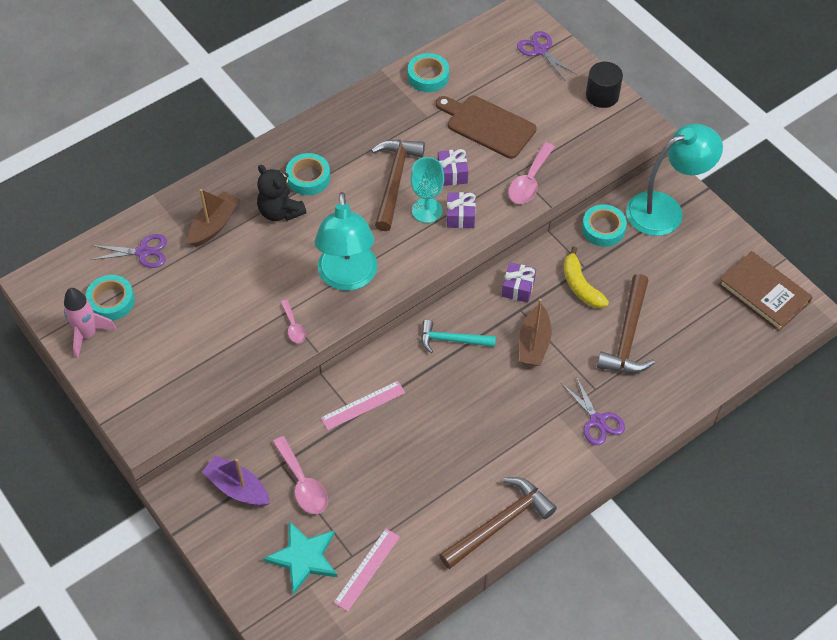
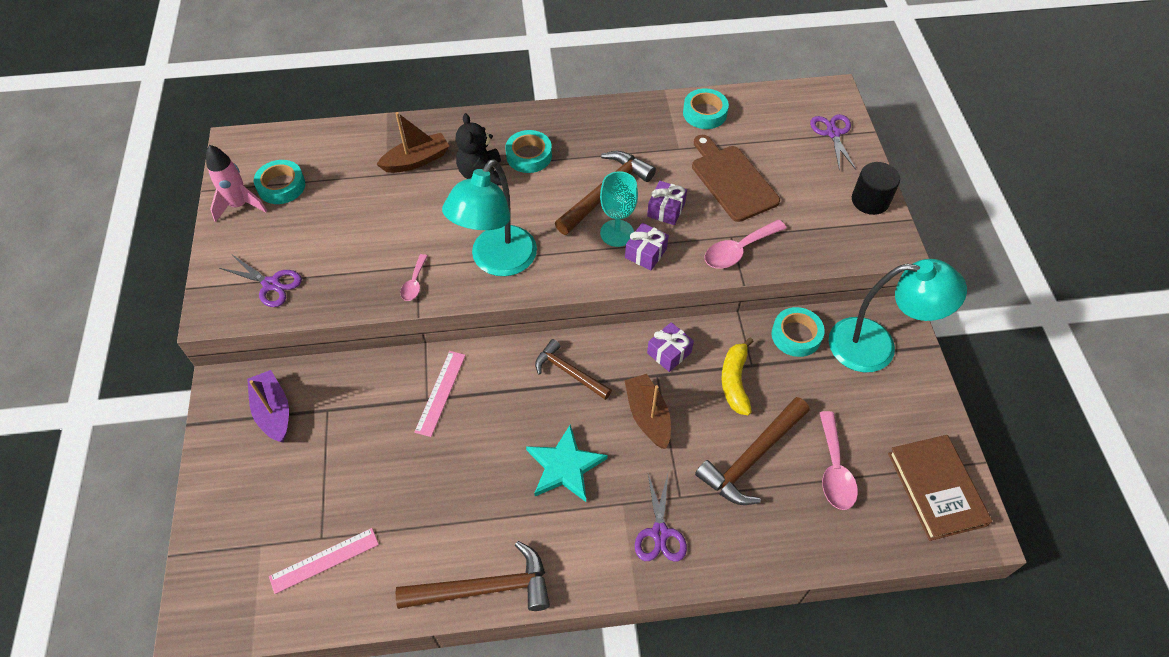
camera: 30 degrees right, 0 degrees up
purple scissors [90,234,167,268] -> purple scissors moved to [220,255,302,307]
turquoise star [263,521,337,595] -> turquoise star moved to [526,425,608,502]
pink spoon [272,436,328,514] -> pink spoon moved to [819,411,858,510]
pink ruler [321,381,405,430] -> pink ruler turned 75 degrees counterclockwise [414,351,466,437]
turquoise hammer [421,320,496,353] -> brown hammer [535,339,612,400]
brown boat [519,299,552,366] -> brown boat turned 120 degrees clockwise [624,374,671,449]

